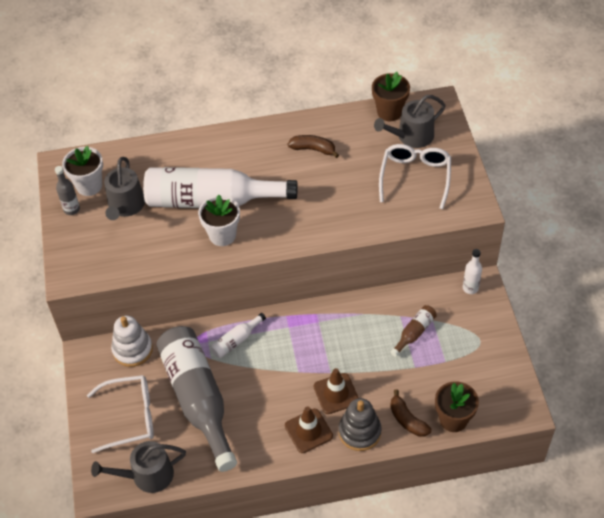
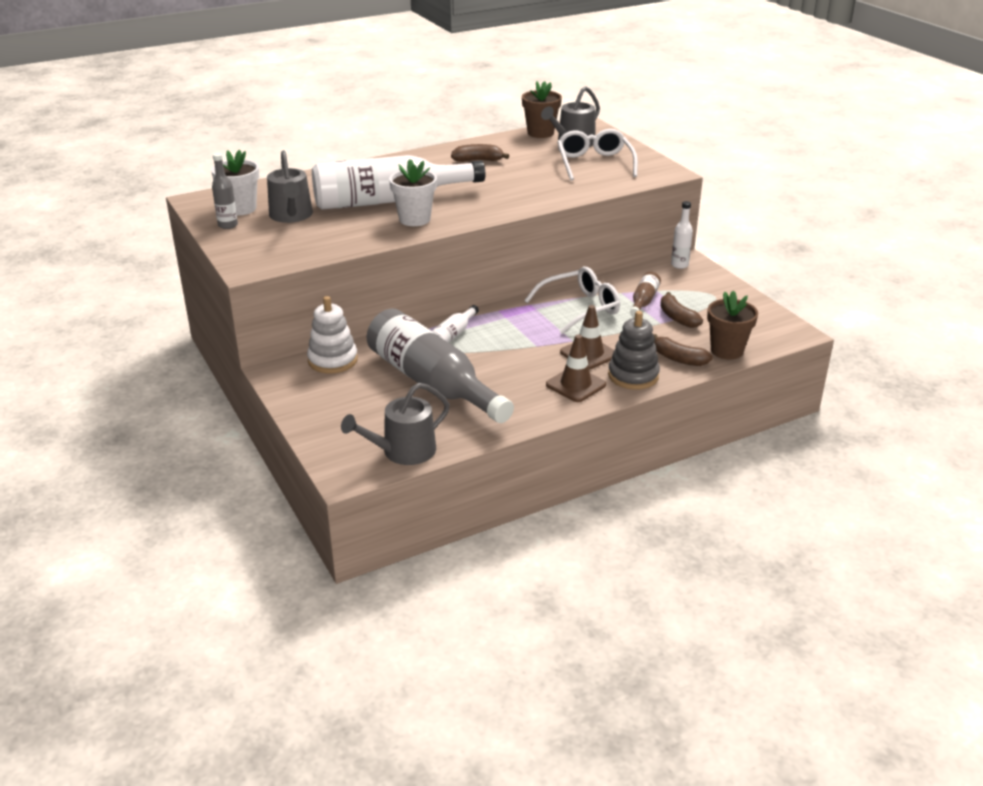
camera: 20 degrees left, 20 degrees down
white glasses [87,375,154,453] -> white glasses moved to [524,267,620,334]
none -> brown banana [660,292,703,328]

